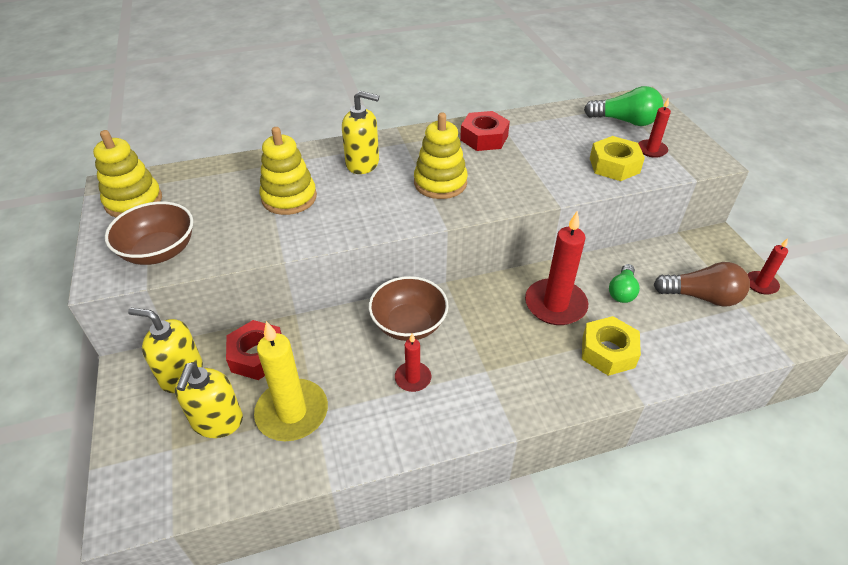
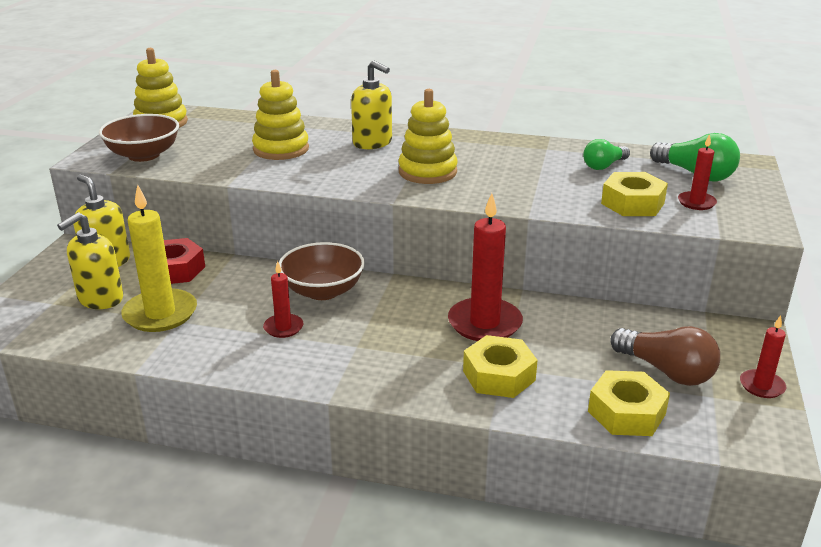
camera: 30 degrees right, 15 degrees down
red nut [460,111,510,151] -> none
green light bulb [609,264,640,303] -> green light bulb moved to [583,139,630,170]
none -> yellow nut [588,370,670,436]

